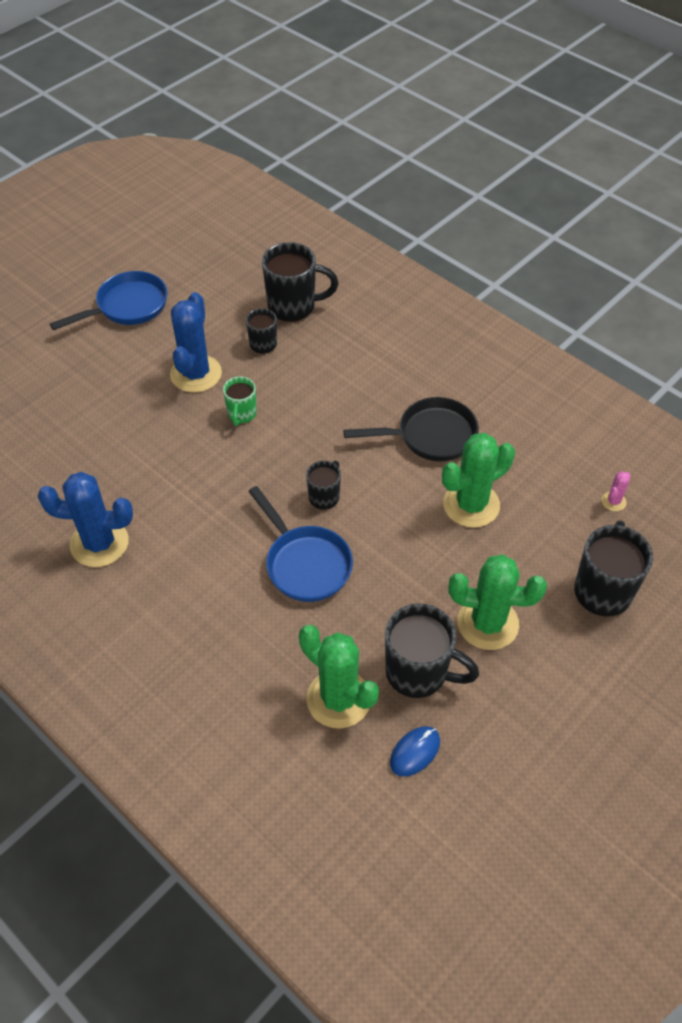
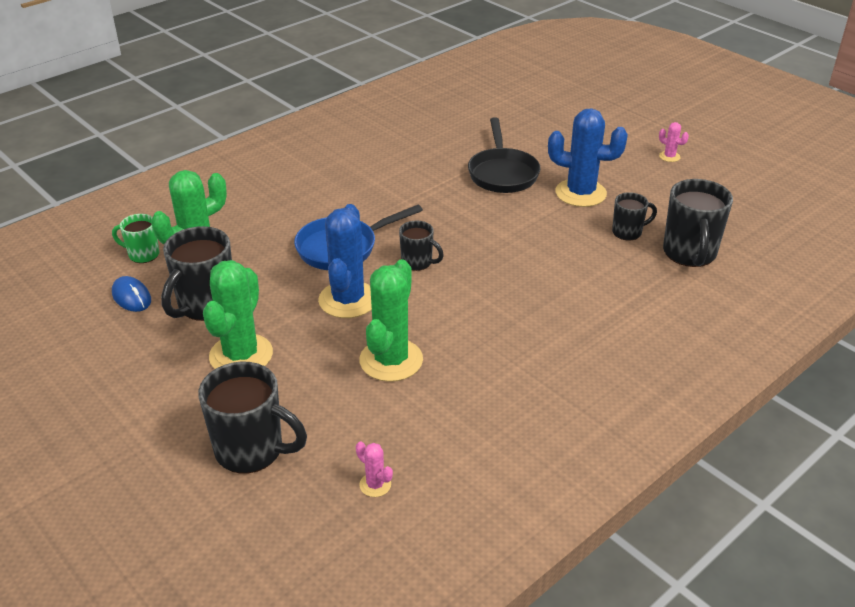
camera: 95 degrees right, 15 degrees down
blue cactus [37,472,133,567] -> blue cactus moved to [318,204,372,318]
blue pan [50,271,168,330] -> pink cactus [659,122,689,162]
green mug [223,376,257,426] -> green mug moved to [112,214,160,263]
black pan [343,397,479,462] -> black pan moved to [468,117,540,193]
green cactus [442,433,515,528] -> green cactus turned 45 degrees clockwise [359,259,423,382]

